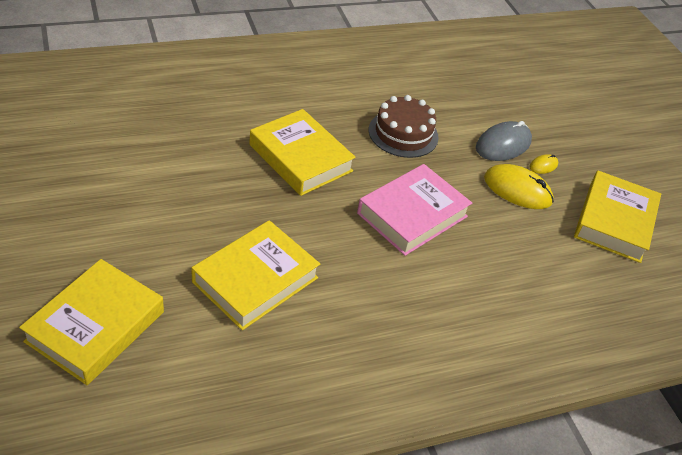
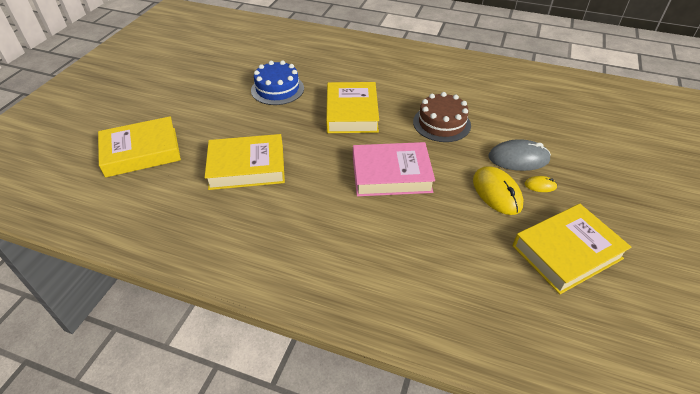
camera: 45 degrees right, 0 degrees up
none -> blue cake [251,60,304,105]

